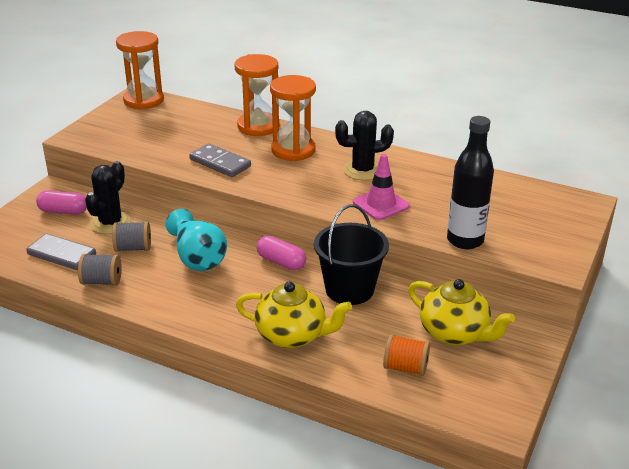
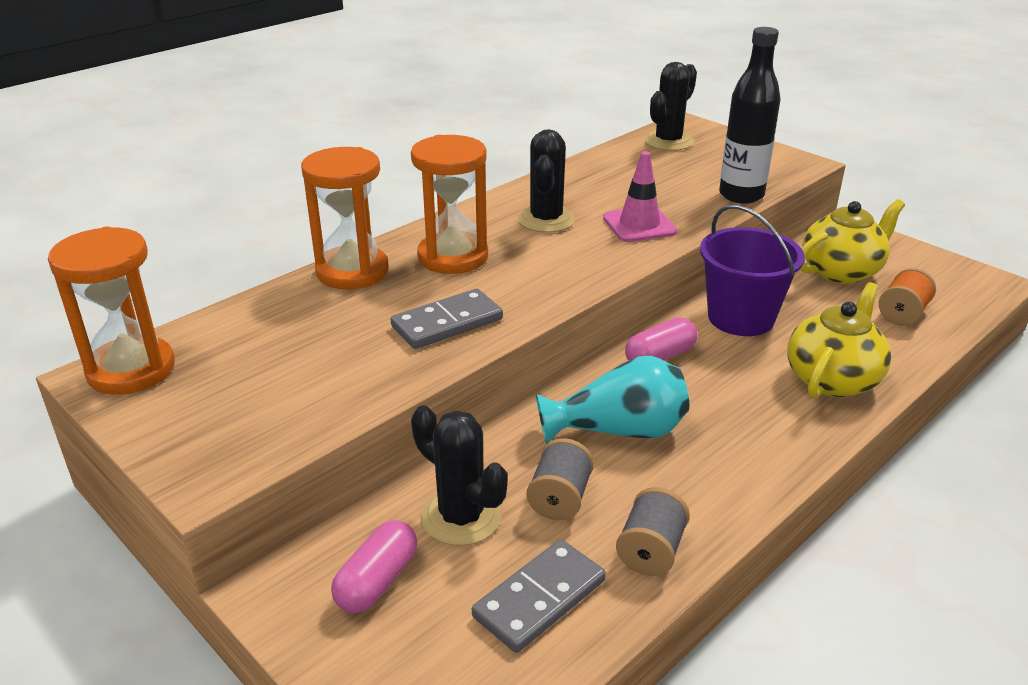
camera: 70 degrees left, 0 degrees up
black bucket [314,204,389,305] -> purple bucket [700,205,805,336]
none -> black cactus [644,62,697,151]

